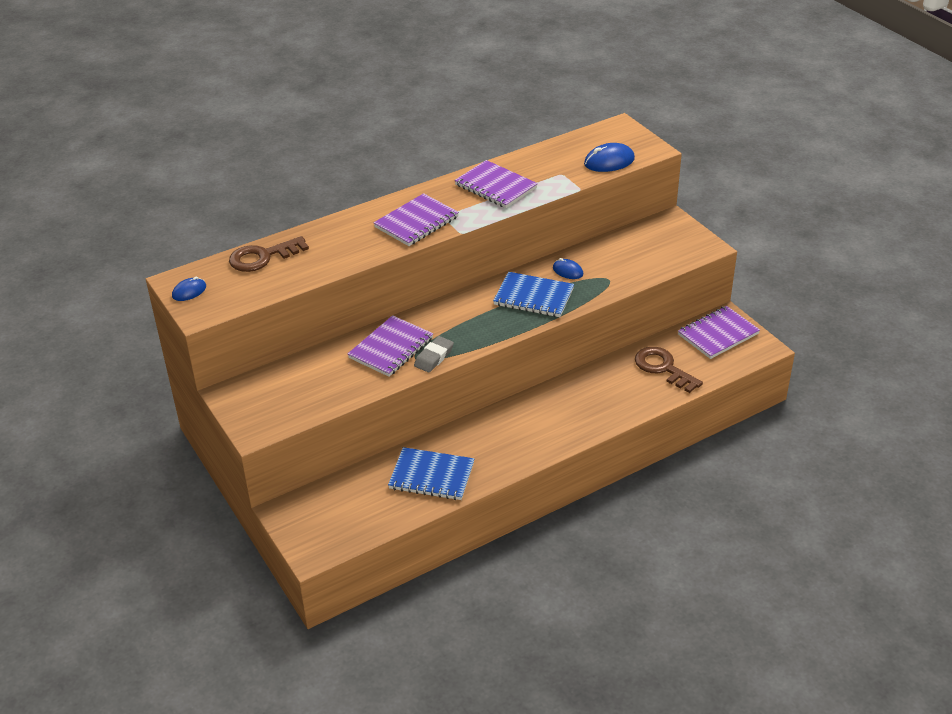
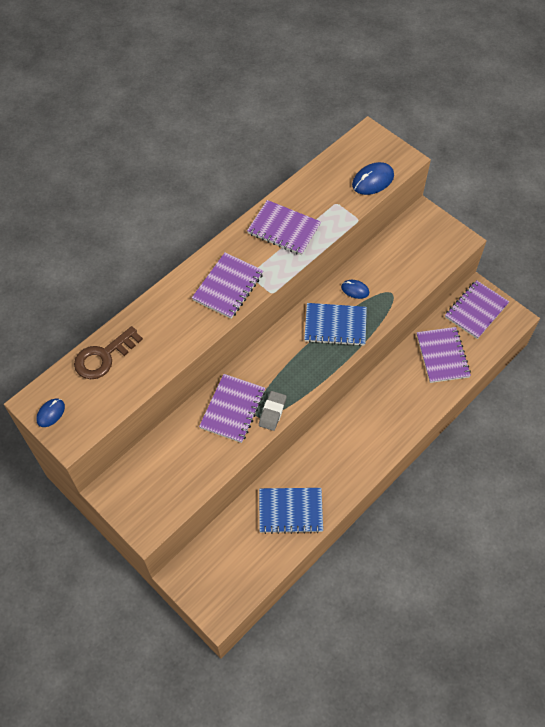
camera: 15 degrees left, 20 degrees up
brown key [635,347,703,393] -> purple notebook [417,327,471,383]

